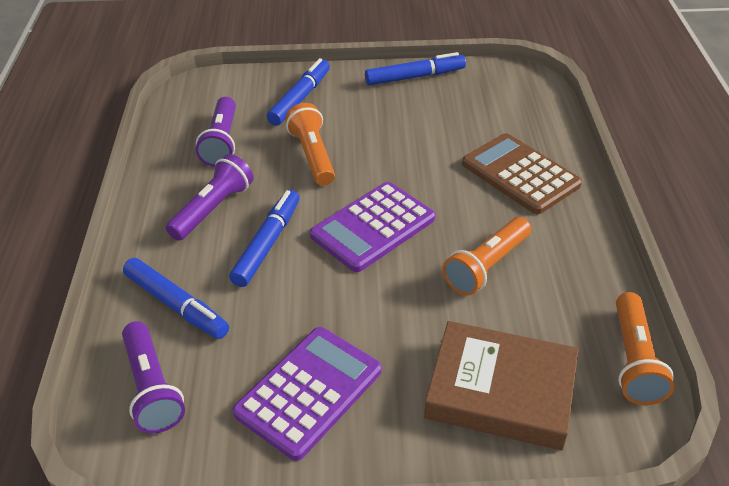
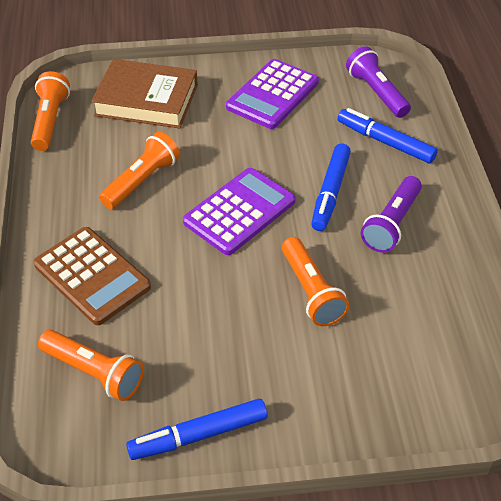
camera: 175 degrees right, 5 degrees up
purple flashlight [196,97,236,167] -> none
blue marker [267,58,330,126] -> none
none -> orange flashlight [38,330,144,401]

